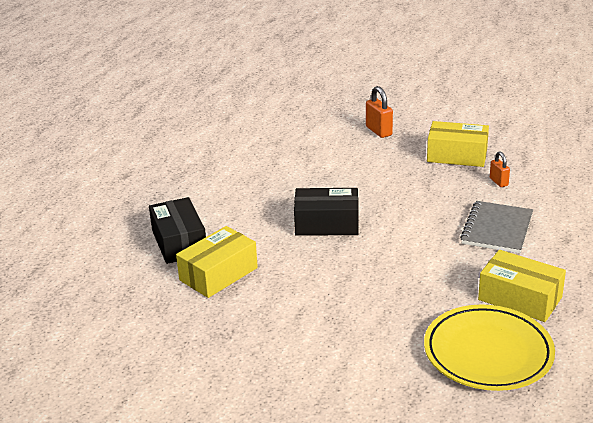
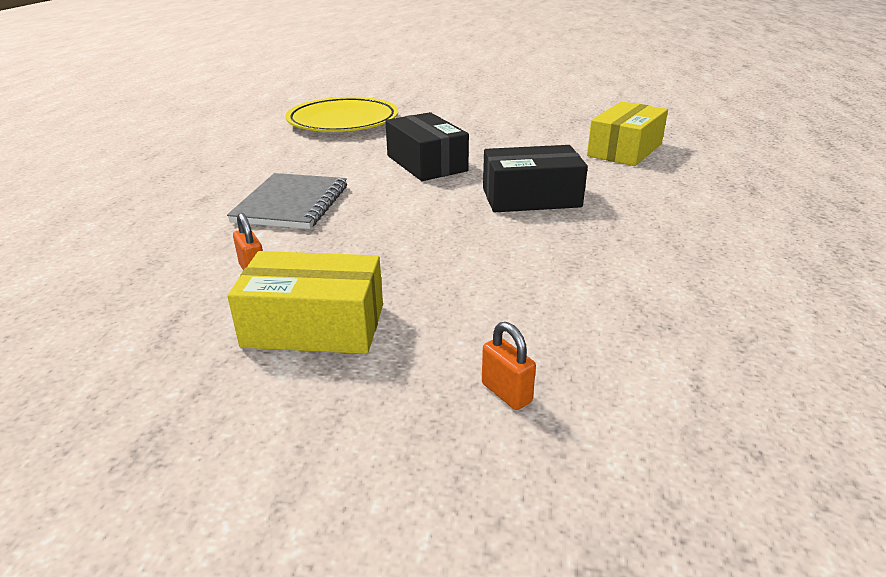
camera: 170 degrees right, 0 degrees up
black box [149,197,206,264] -> black box moved to [385,112,469,181]
orange padlock [366,86,393,138] -> orange padlock [482,322,536,410], size x0.64
yellow box [478,250,566,322] -> none

